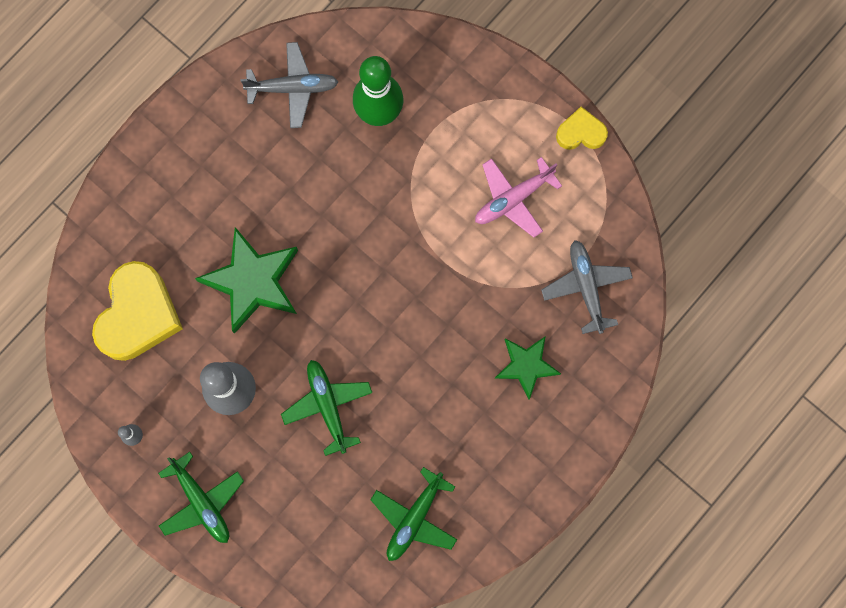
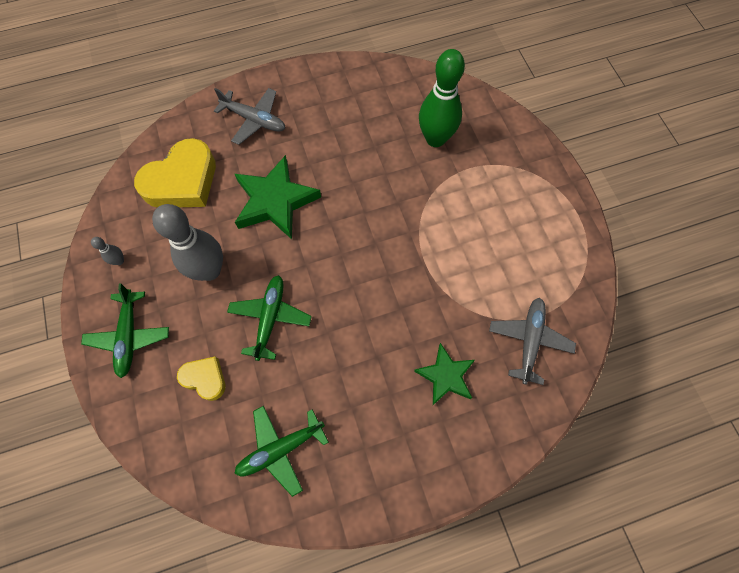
camera: 30 degrees right, 10 degrees down
grey plane [241,42,338,128] -> grey plane moved to [214,88,285,145]
pink plane [475,157,562,238] -> none
yellow heart [556,107,608,150] -> yellow heart moved to [177,357,225,401]

